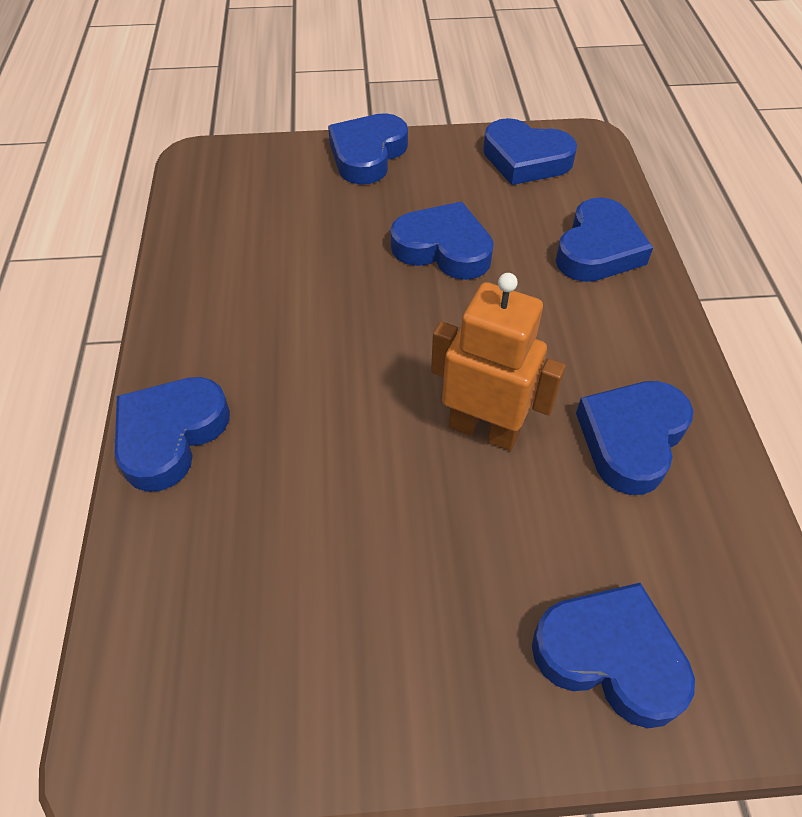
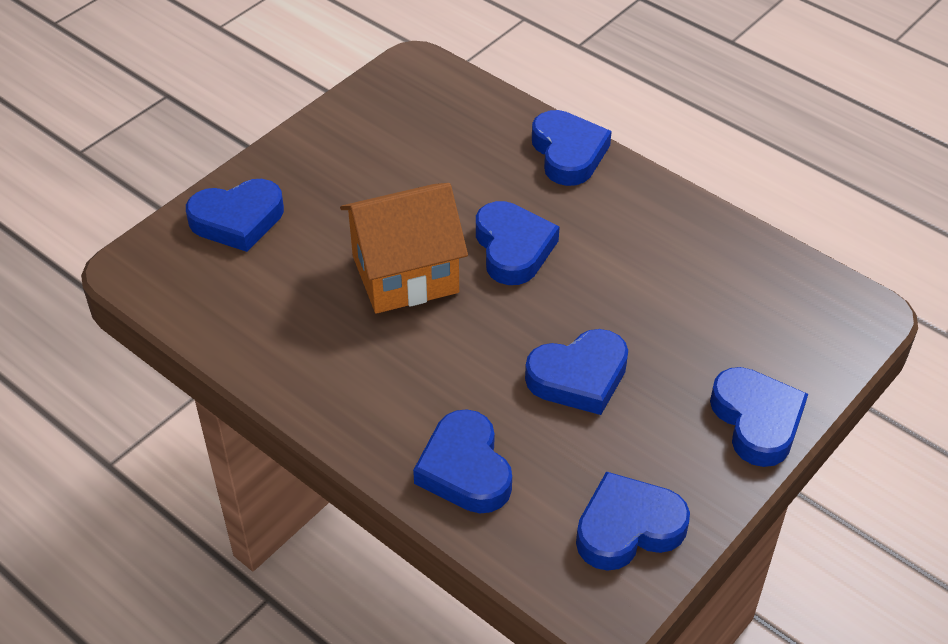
camera: 135 degrees right, 5 degrees down
orange robot [431,273,566,451] -> orange house [340,183,468,314]
blue heart [576,381,694,495] -> blue heart moved to [476,201,560,285]

